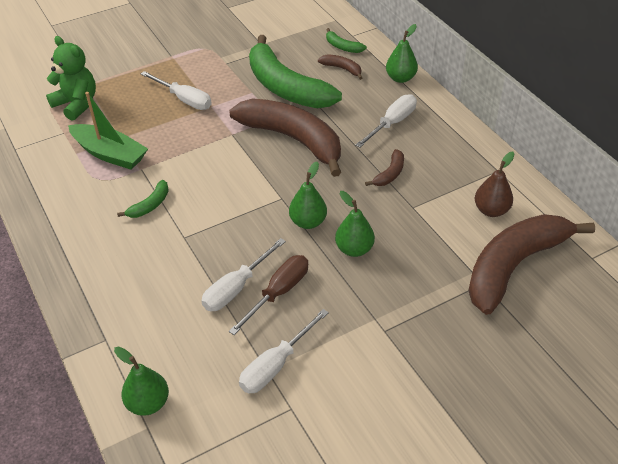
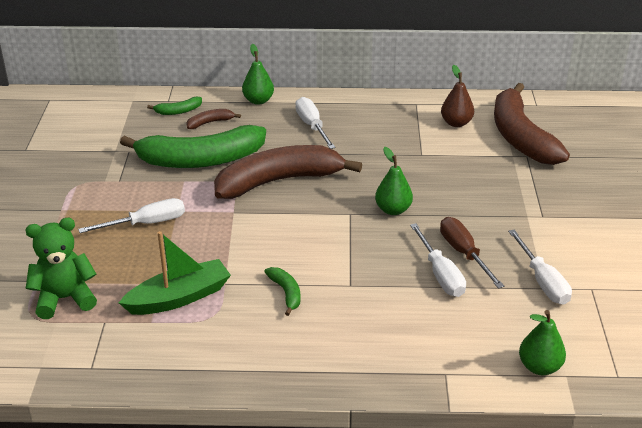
camera: 60 degrees left, 10 degrees down
green pear [335,191,375,257] -> none
brown banana [365,149,404,186] -> none

